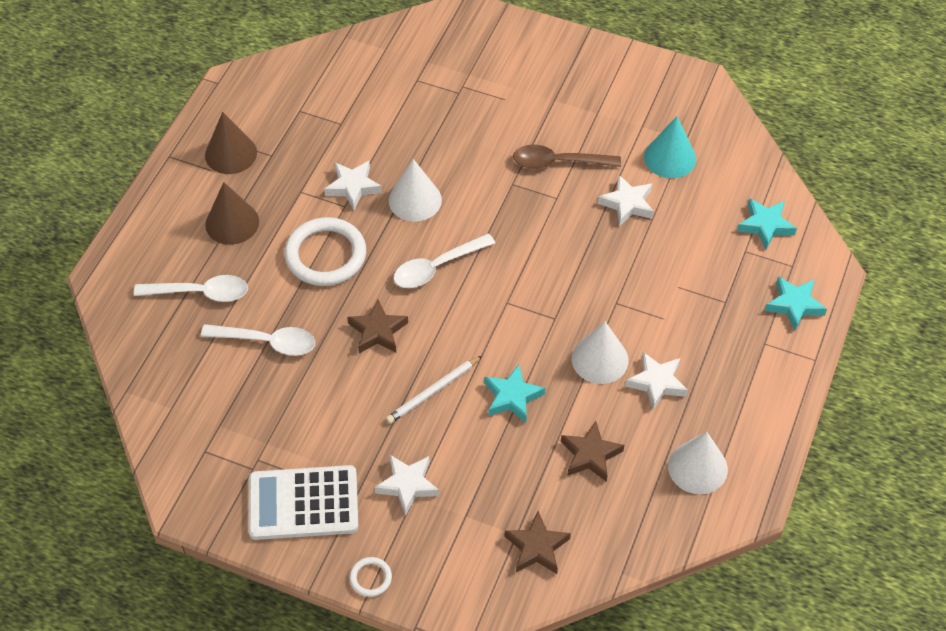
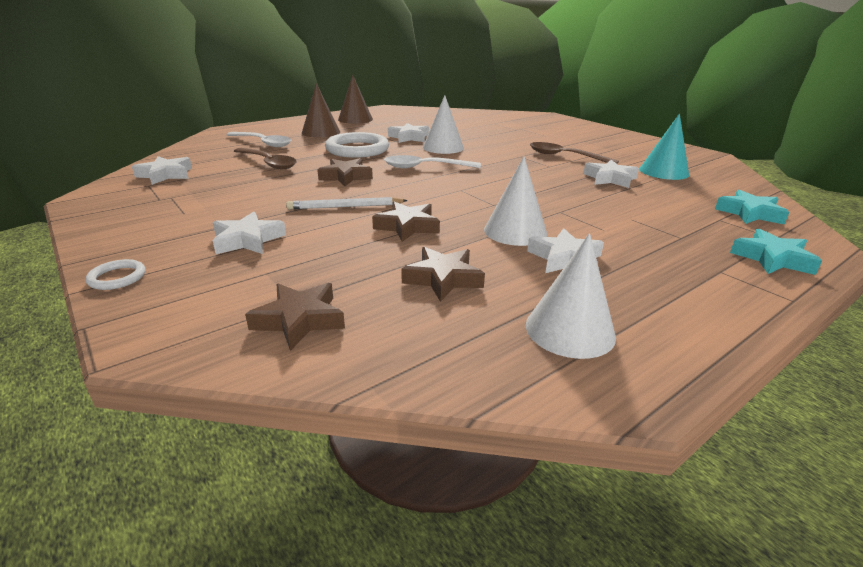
camera: 30 degrees right, 25 degrees down
white spoon [201,324,315,356] -> brown spoon [234,148,297,169]
white calculator [248,465,359,540] -> none
turquoise star [484,364,545,423] -> brown star [372,202,440,242]
none -> white star [132,156,192,185]

